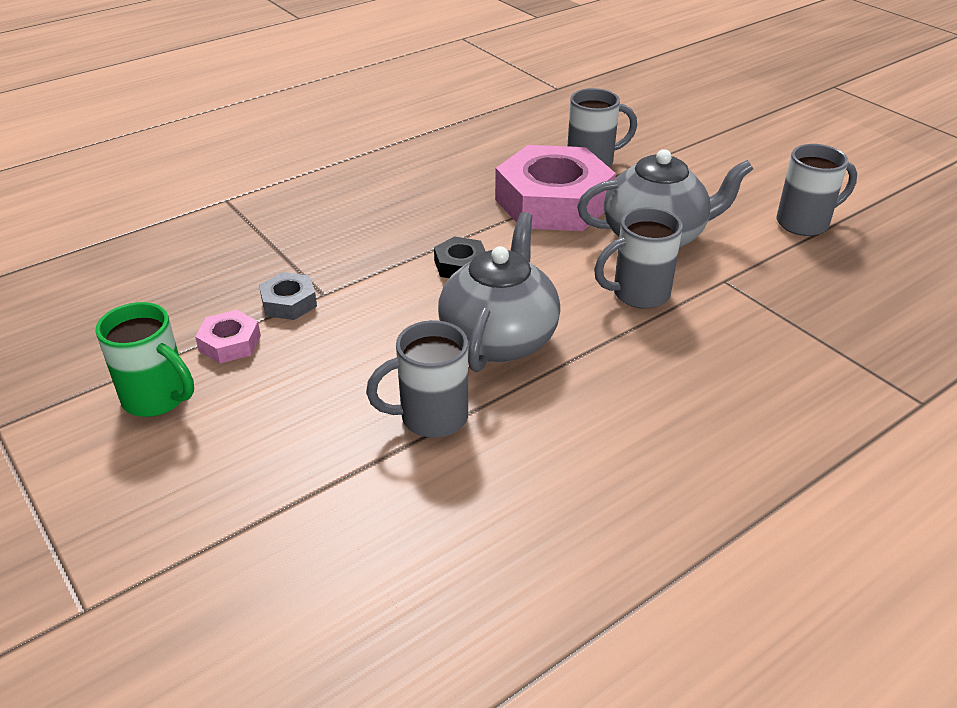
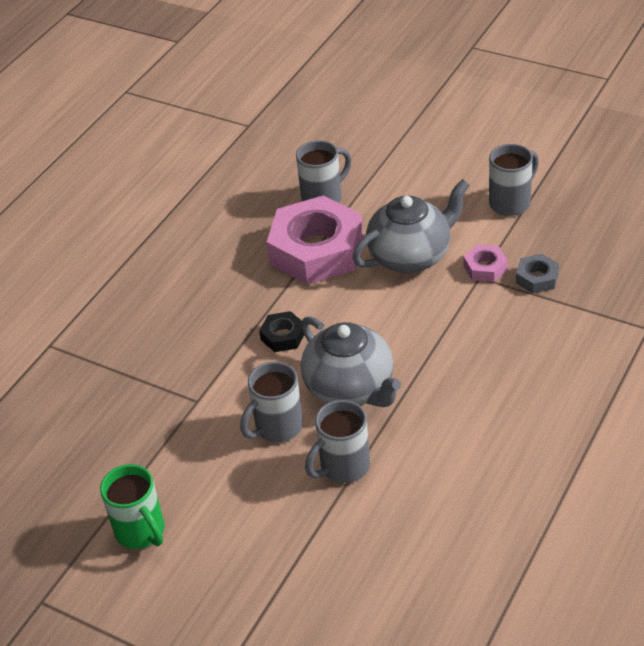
camera: 20 degrees left, 5 degrees up
green mug [95,302,194,417] -> green mug turned 45 degrees clockwise [100,464,164,549]
pink nut [195,310,261,363] -> pink nut moved to [463,244,508,282]
grey nut [259,272,317,320] -> grey nut moved to [516,254,559,293]
grey teapot [438,212,560,372] -> grey teapot turned 150 degrees clockwise [301,316,401,407]
grey mug [594,207,683,309] -> grey mug moved to [240,361,303,443]

